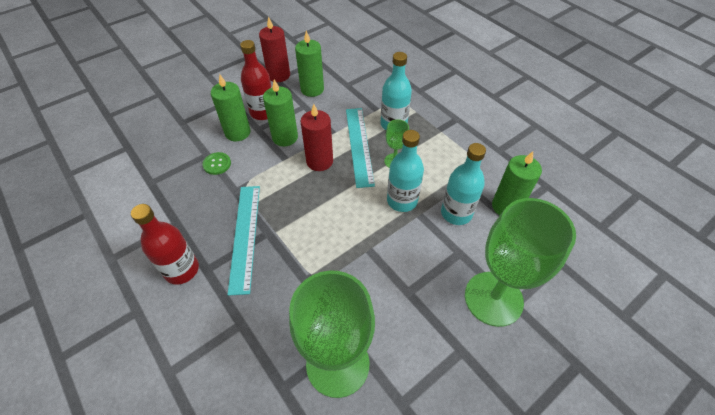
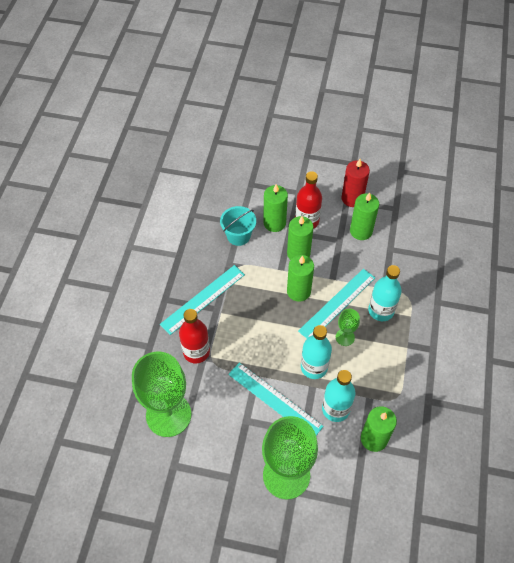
camera: 50 degrees right, 5 degrees up
red bottle [131,204,199,285] -> red bottle moved to [179,309,210,364]
green button [203,152,231,175] -> turquoise bucket [220,206,256,246]
red candle [301,104,333,171] -> green candle [287,255,314,302]
none -> turquoise ruler [228,362,324,435]

